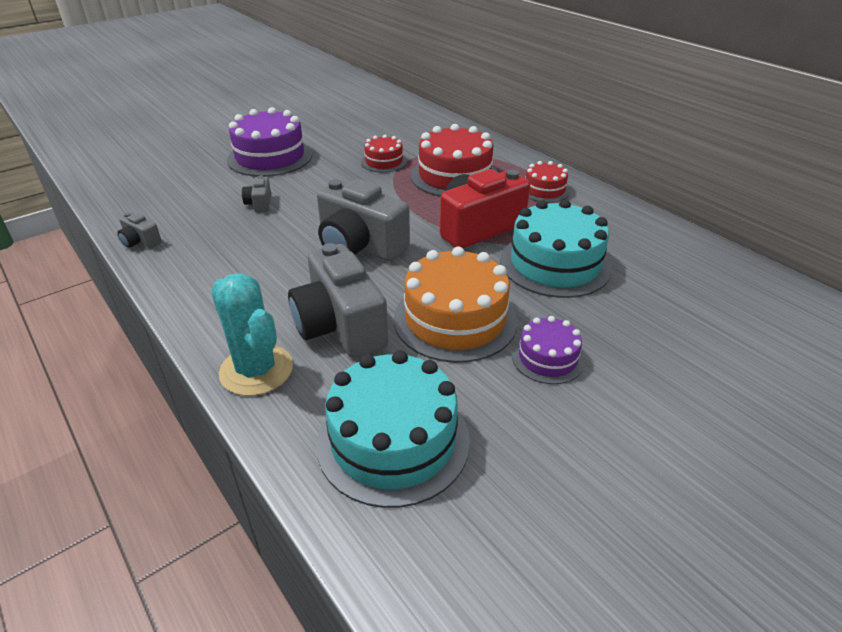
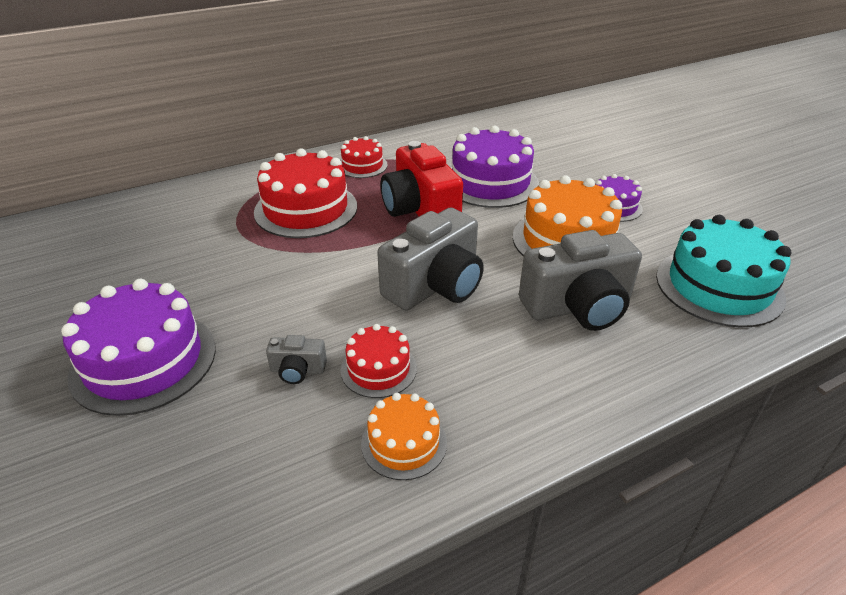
camera: 80 degrees left, 0 degrees up
grey camera [117,213,162,248] -> none
turquoise cactus [211,273,293,396] -> none
red cake [361,135,407,173] -> red cake moved to [340,324,417,398]
turquoise cake [500,199,612,298] -> purple cake [451,125,539,208]
none -> orange cake [361,393,447,480]

